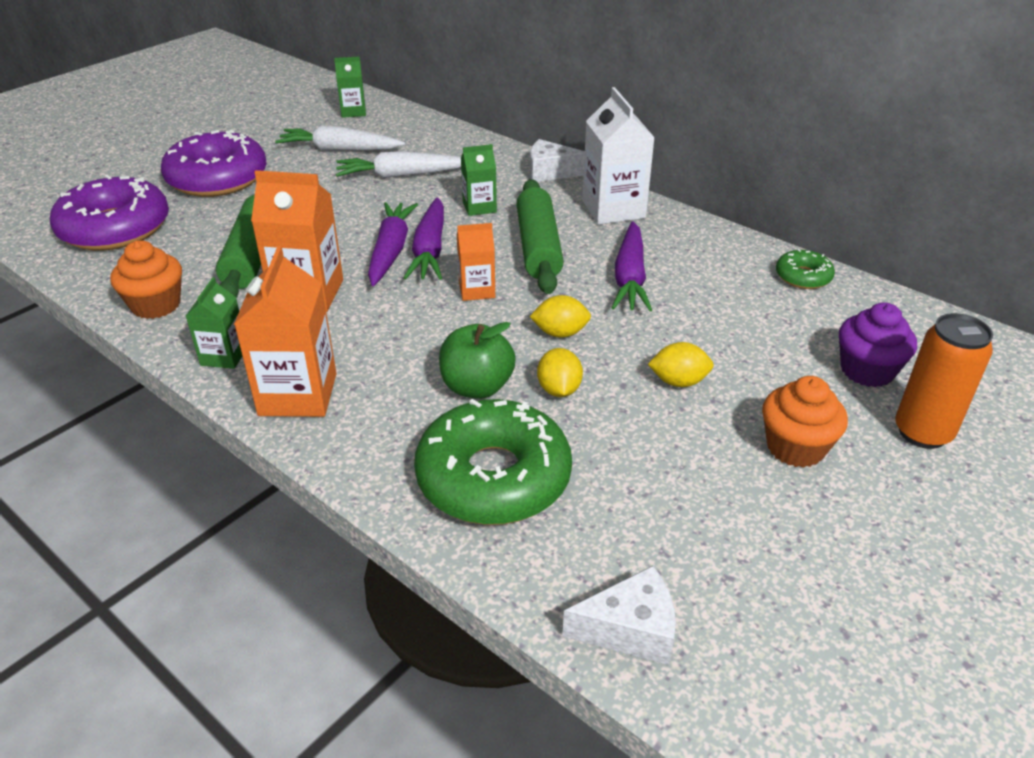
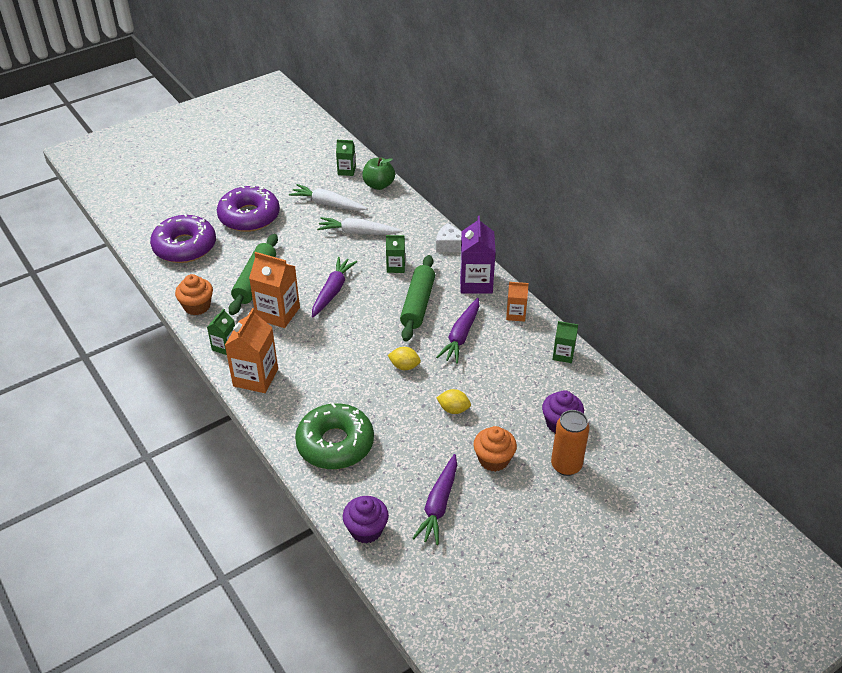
camera: 15 degrees right, 5 degrees up
purple carrot [404,197,444,280] -> purple carrot moved to [412,454,457,545]
green apple [439,322,516,399] -> green apple moved to [362,158,395,190]
orange carton [457,223,495,301] -> orange carton moved to [506,282,529,322]
yellow lemon [537,348,583,397] -> none
white cheese [562,566,676,665] -> purple cupcake [343,496,389,544]
white carton [582,87,655,224] -> purple carton [460,216,496,294]
green donut [776,249,835,289] -> green carton [552,321,578,363]

